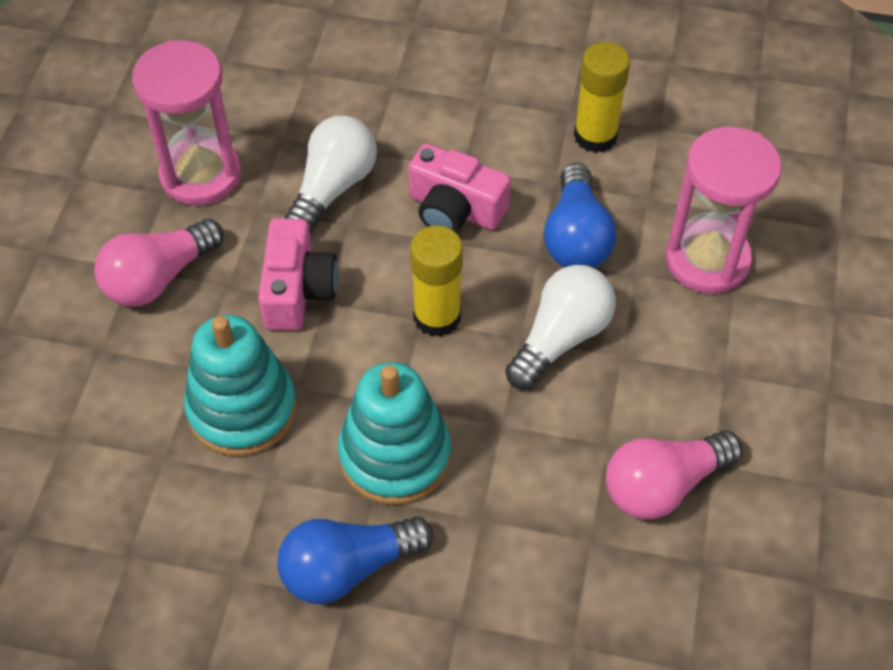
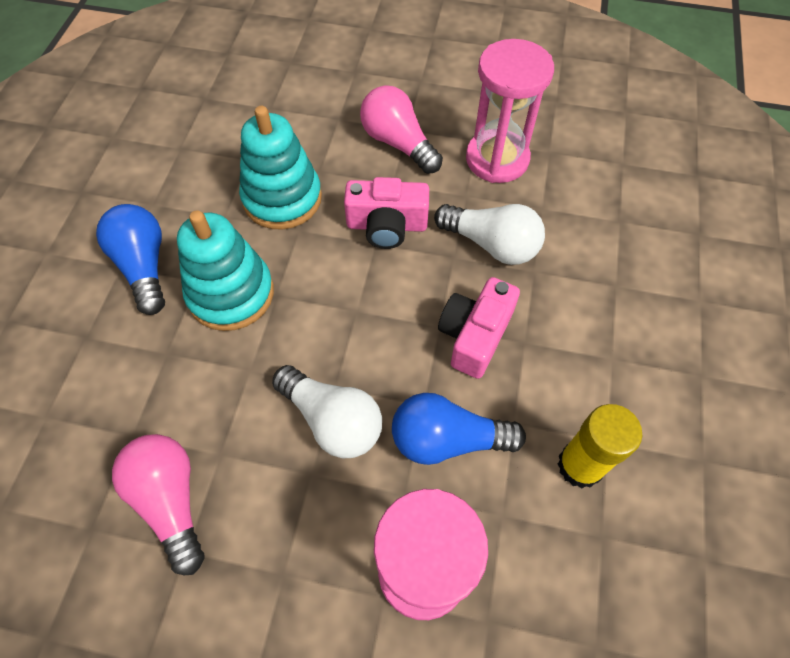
camera: 90 degrees right, 5 degrees up
yellow glue stick [410,226,463,337] -> none

